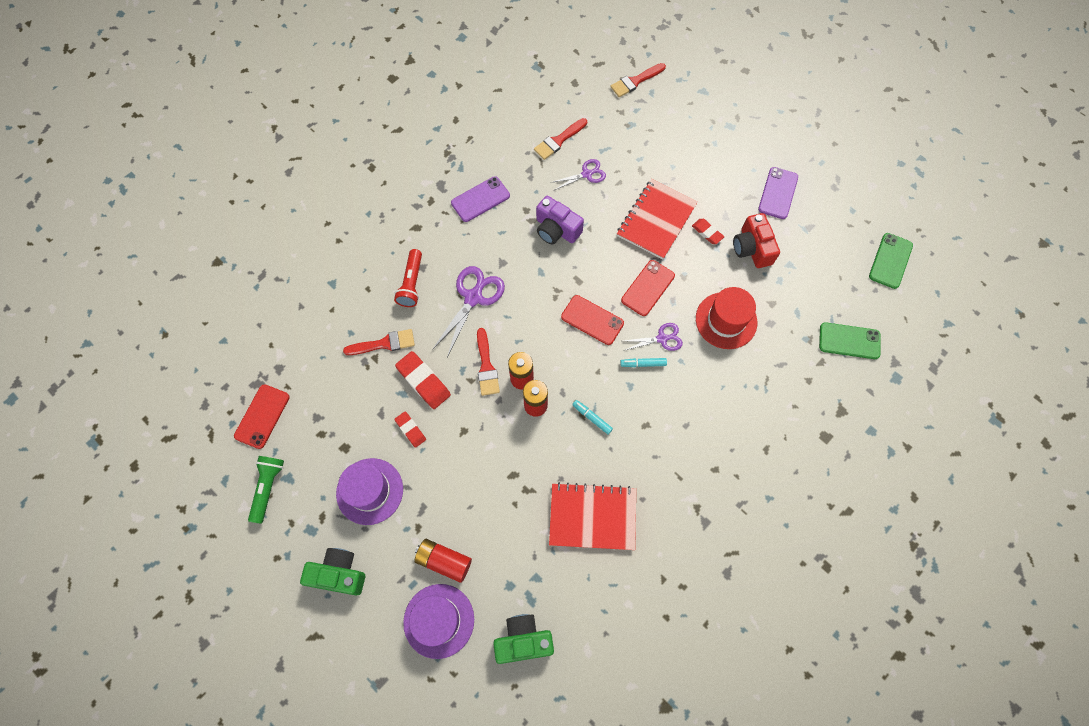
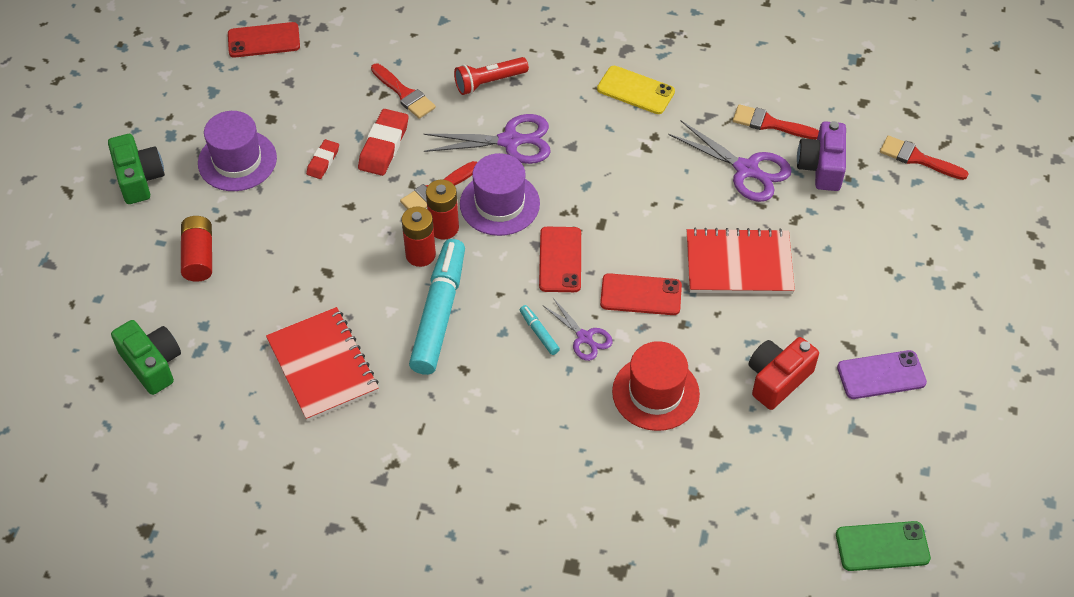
camera: 60 degrees right, 15 degrees down
green flashlight [248,456,284,524] -> none
purple hat [403,584,474,659] -> purple hat moved to [460,153,540,236]
purple phone [451,176,510,222] -> yellow phone [597,66,675,114]
purple camera [536,196,584,245] -> purple camera moved to [797,121,846,191]
purple scissors [550,159,606,190] -> purple scissors [668,120,792,202], size x1.68
turquoise marker [572,400,613,434] -> turquoise marker [409,239,465,375], size x2.47
red eraser [692,219,724,244] -> none
green phone [819,322,881,359] -> none

